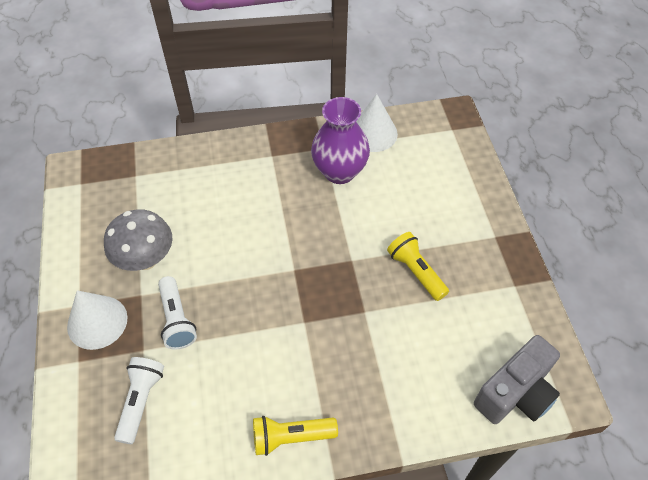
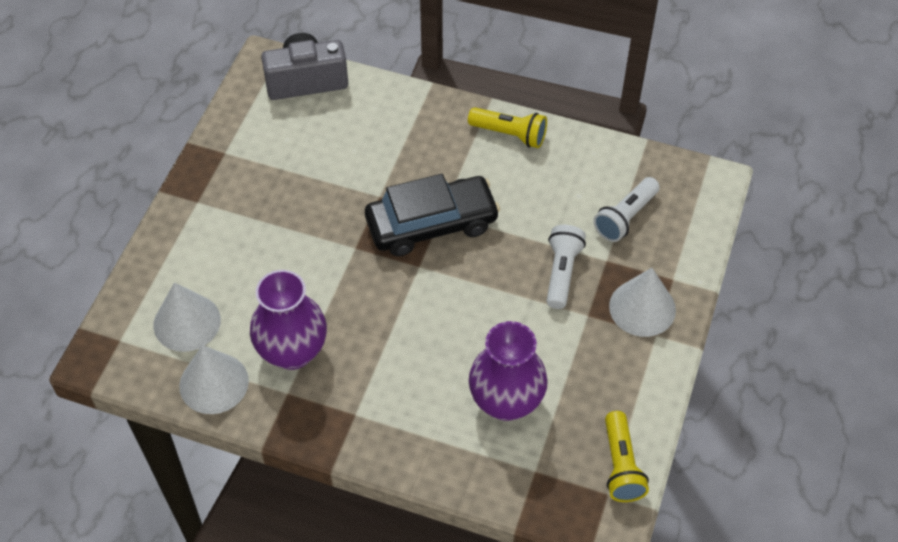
camera: 150 degrees left, 0 degrees up
grey mushroom [104,209,173,271] -> none
yellow flashlight [387,232,449,301] -> yellow flashlight moved to [605,411,649,502]
none -> white cone [153,282,221,352]
none -> black car [365,174,500,256]
none -> purple vase [469,321,548,421]

